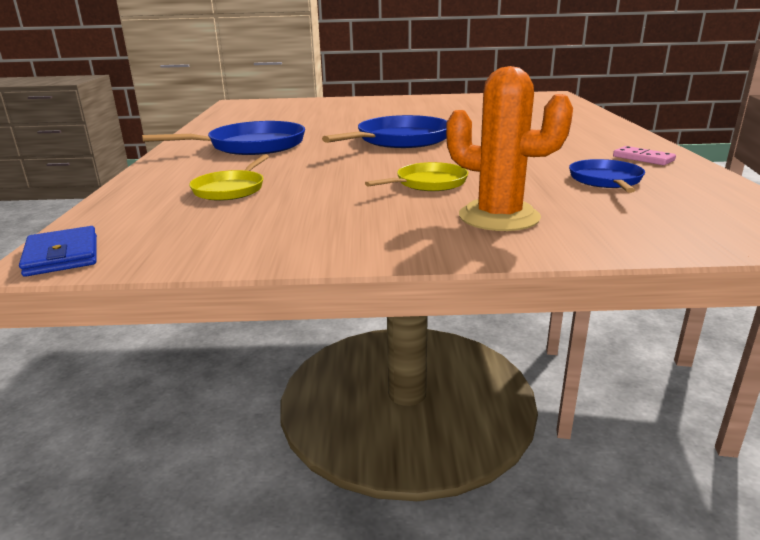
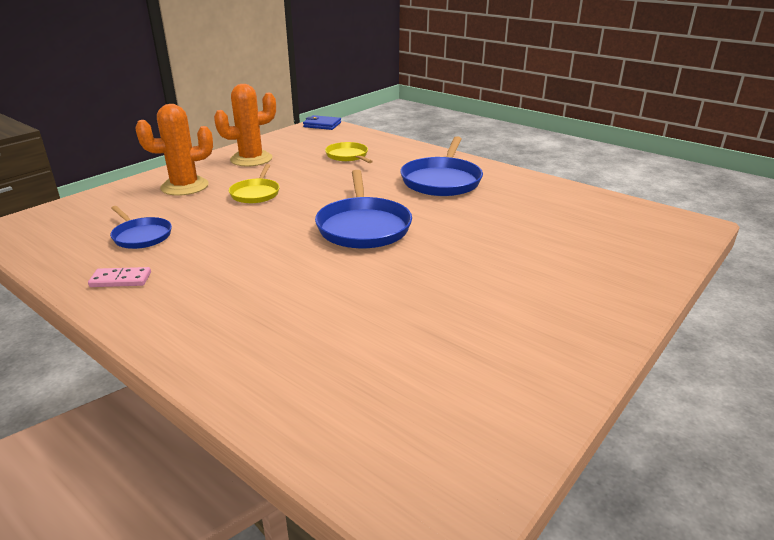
camera: 130 degrees right, 5 degrees up
none -> orange cactus [214,84,276,167]

